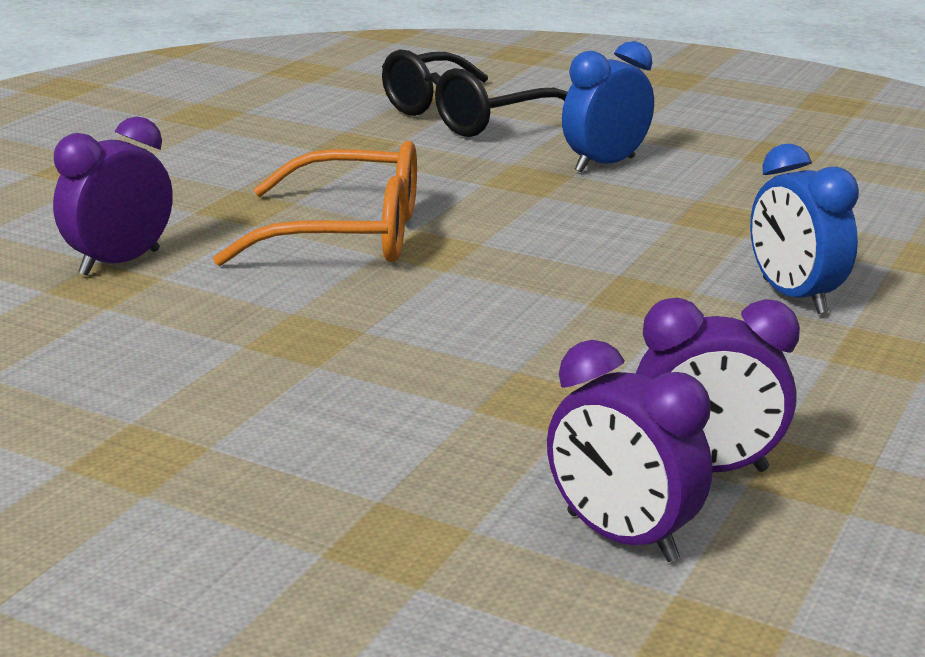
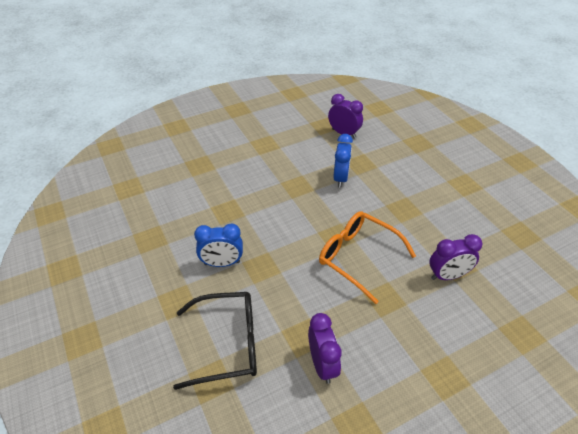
camera: 145 degrees left, 20 degrees up
purple clock [547,340,712,562] -> purple clock moved to [308,313,342,384]
blue clock [750,144,859,314] -> blue clock moved to [333,134,353,188]

